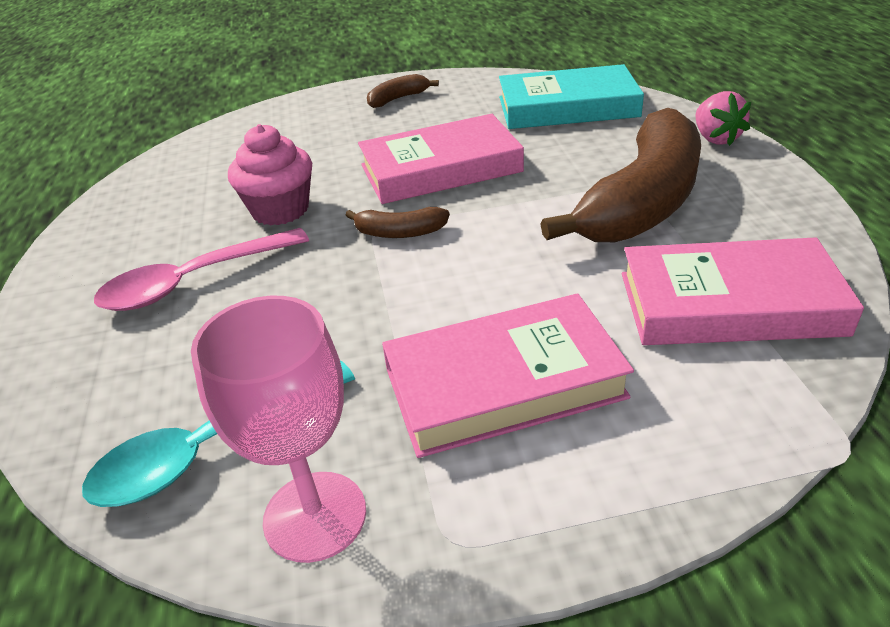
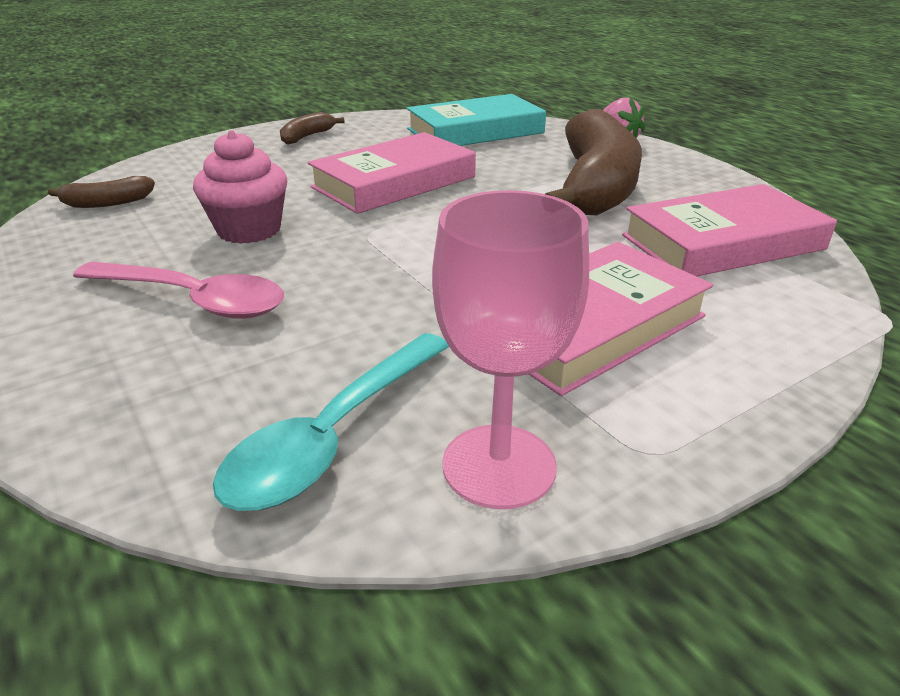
camera: 25 degrees left, 5 degrees down
pink spoon [94,228,309,311] -> pink spoon turned 105 degrees counterclockwise [73,262,284,319]
brown banana [345,207,450,238] -> brown banana moved to [48,176,155,208]

